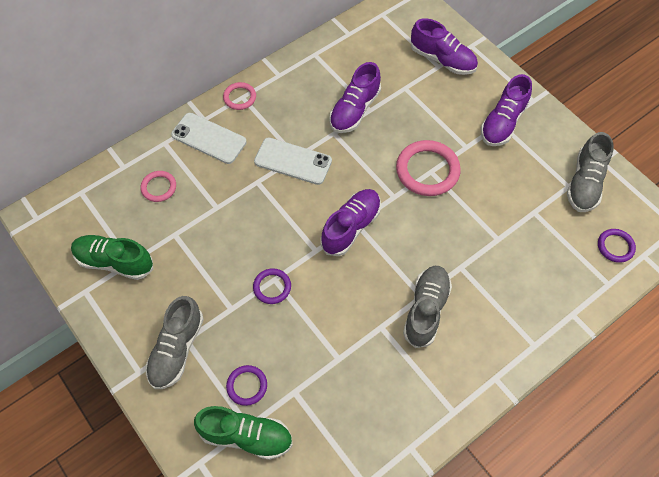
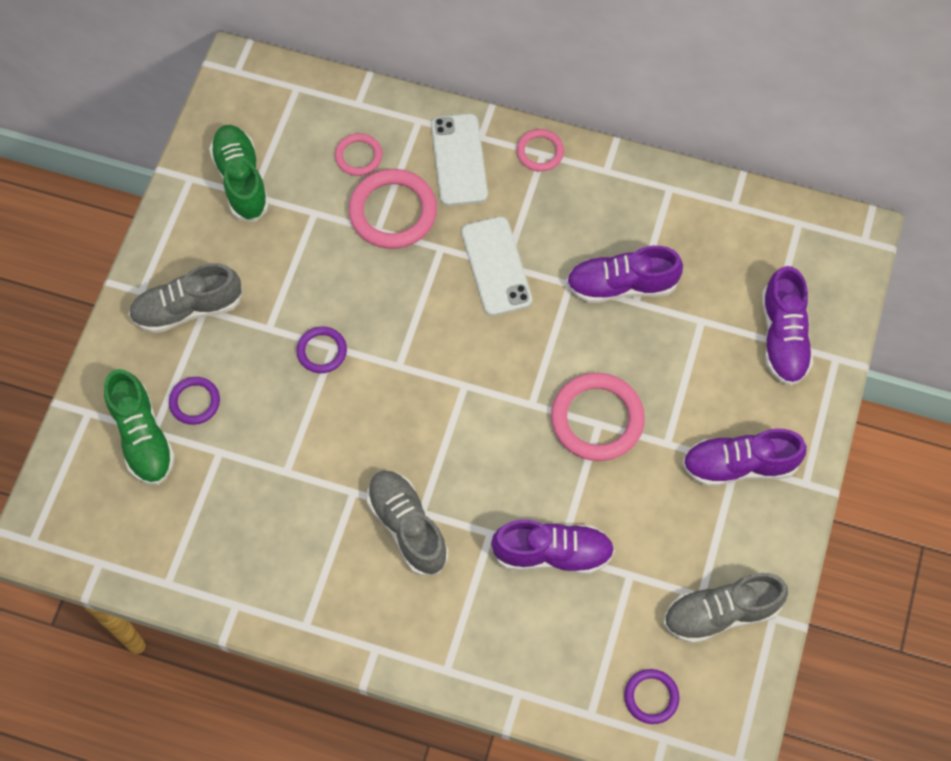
camera: 55 degrees right, 5 degrees up
purple shoe [321,189,381,256] -> purple shoe moved to [491,520,615,574]
grey shoe [403,266,452,348] -> grey shoe turned 105 degrees counterclockwise [367,470,449,576]
none -> pink ring [348,169,437,249]

